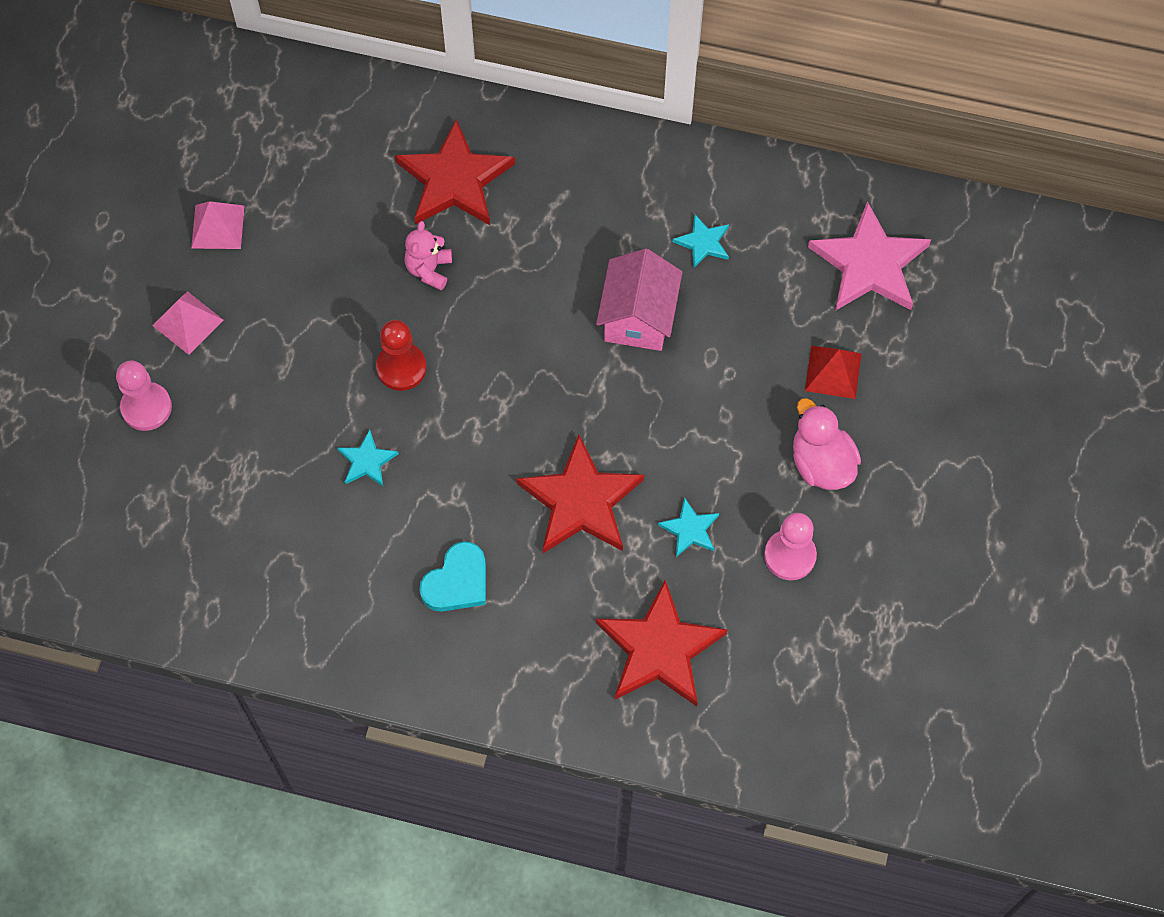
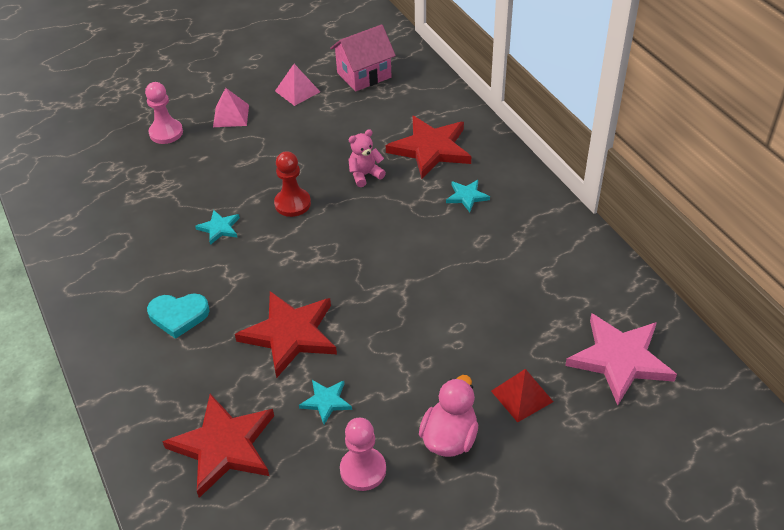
camera: 50 degrees right, 20 degrees down
pink house [596,248,683,351] -> pink house moved to [330,24,396,92]
turquoise star [673,214,729,268] -> turquoise star moved to [446,180,490,212]

